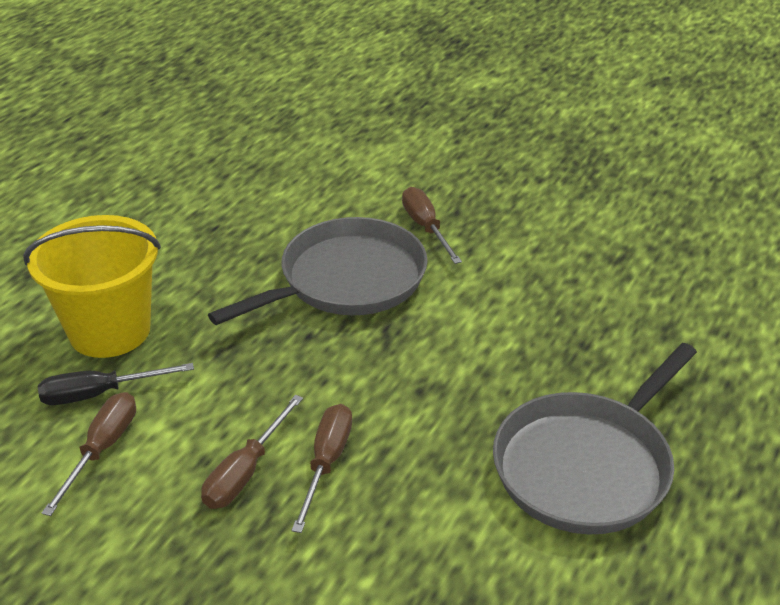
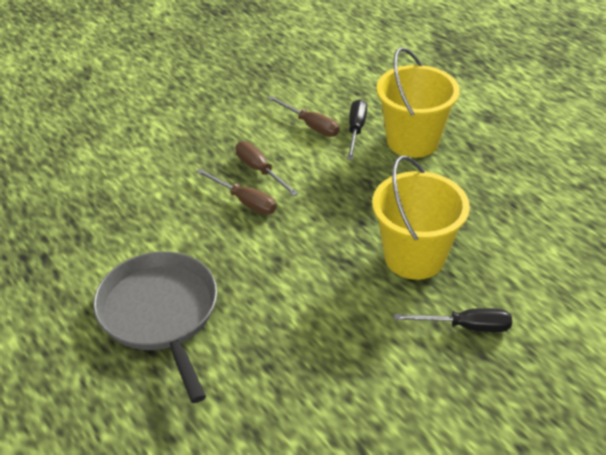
camera: 115 degrees right, 5 degrees up
grey pan [208,217,428,325] -> yellow bucket [372,155,470,280]
brown screwdriver [402,187,462,264] -> black screwdriver [394,308,512,332]

